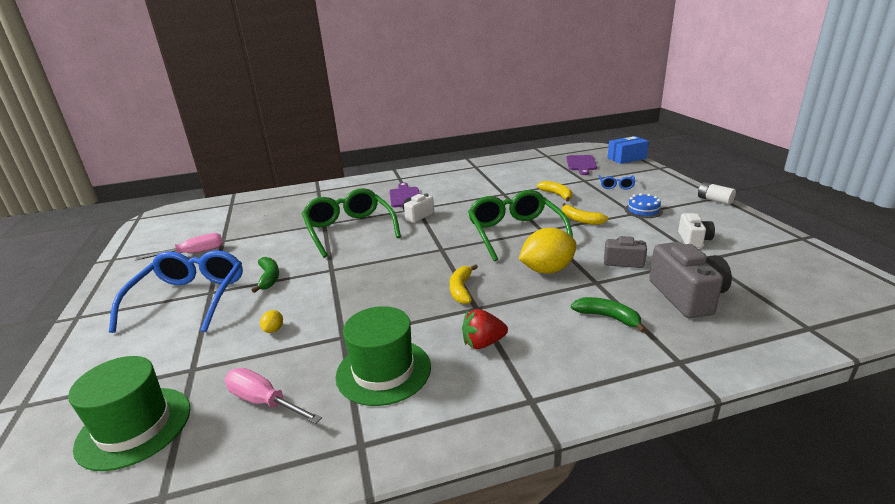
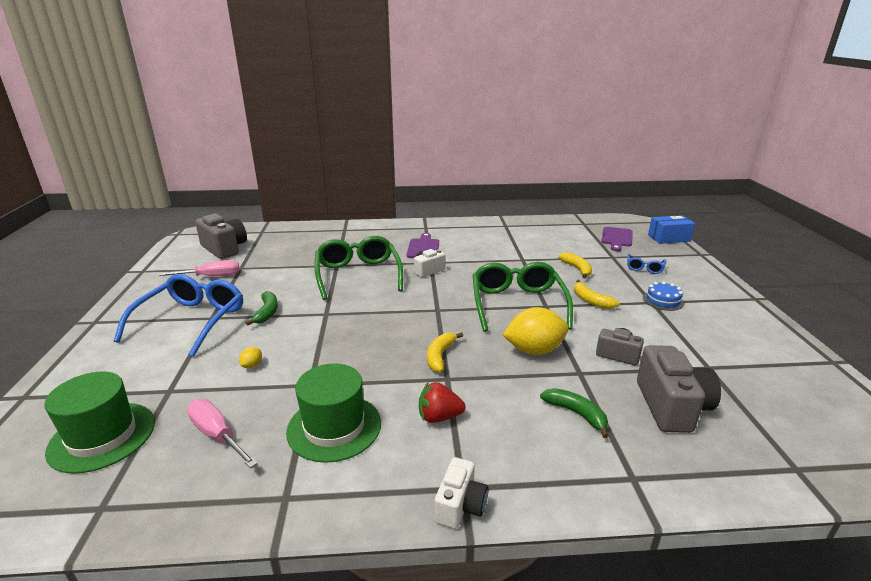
camera: 10 degrees right, 0 degrees up
white camera [678,213,715,248] -> white camera moved to [435,457,489,529]
white battery [698,182,736,205] -> none
none -> grey camera [195,214,247,259]

